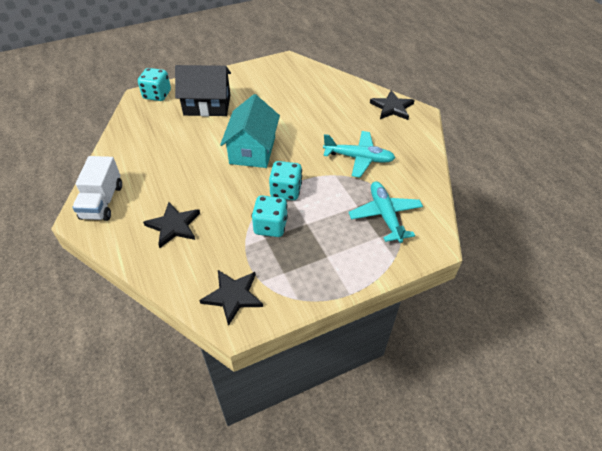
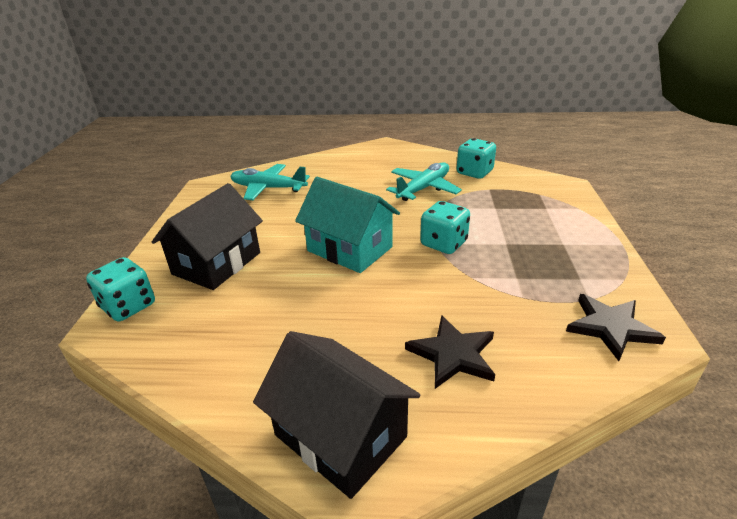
camera: 60 degrees left, 15 degrees down
white truck [72,156,122,221] -> black house [253,331,421,499]
turquoise dice [251,195,288,237] -> turquoise dice moved to [457,138,496,179]
turquoise plane [349,181,423,243] -> turquoise plane moved to [230,164,310,200]
black star [370,90,415,120] -> none

